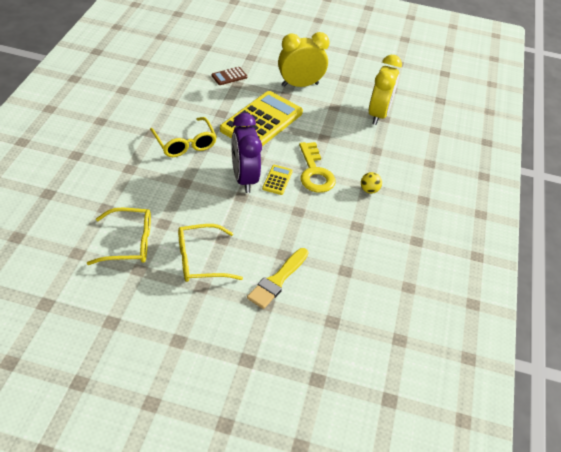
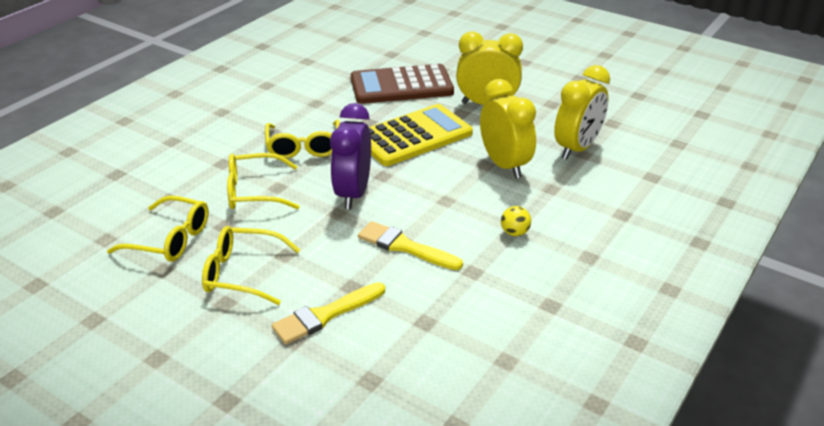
camera: 25 degrees right, 10 degrees down
brown calculator [211,67,247,85] -> brown calculator [351,64,454,104], size x2.36
yellow calculator [262,165,293,195] -> none
yellow key [299,142,336,193] -> none
none -> yellow glasses [227,153,300,209]
none -> yellow brush [358,221,463,270]
none -> yellow clock [480,79,536,178]

